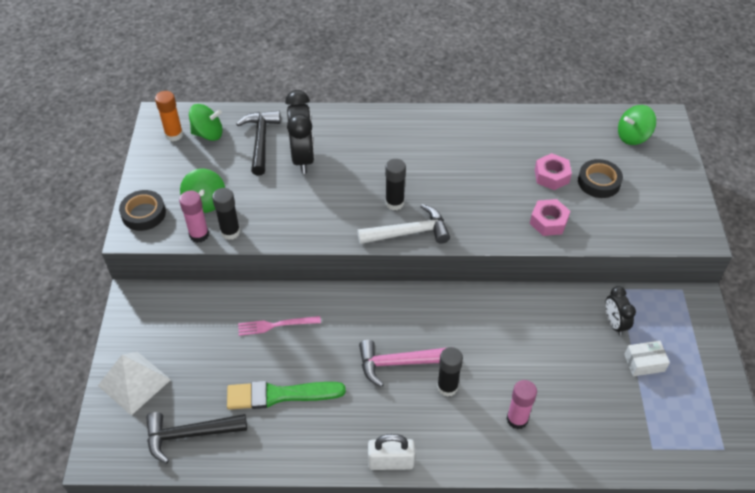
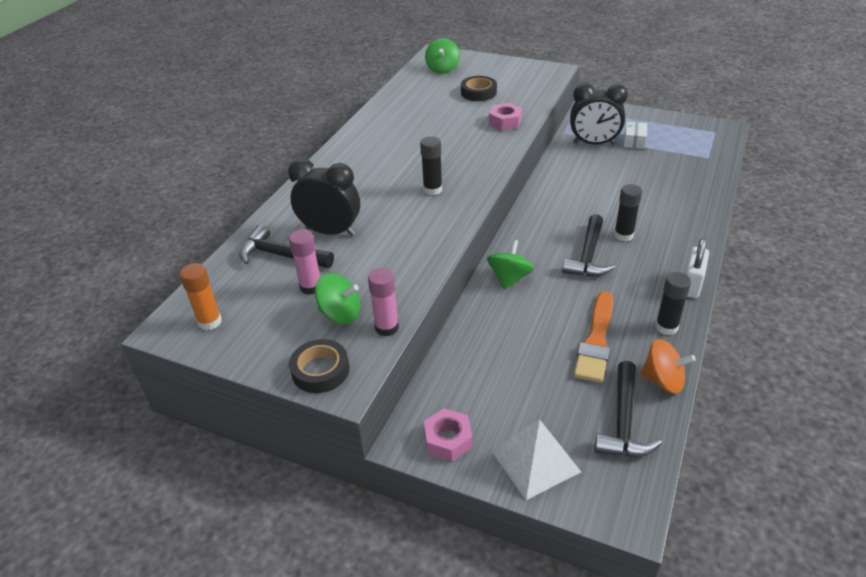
camera: 65 degrees left, 10 degrees down
green spinning top [189,104,223,141] -> green spinning top moved to [487,240,534,289]
black glue stick [212,188,240,240] -> black glue stick moved to [655,272,691,335]
green brush [227,381,346,410] -> orange brush [574,291,613,383]
pink fork [238,316,321,336] -> none
white hammer [357,204,450,244] -> none
pink hammer [359,340,446,387] -> black hammer [562,214,615,276]
pink glue stick [507,380,537,429] -> pink glue stick moved to [288,229,320,295]
pink nut [535,153,572,190] -> pink nut moved to [424,408,473,462]
black clock [605,286,636,336] -> black clock [570,83,628,145], size x1.72
none -> orange spinning top [640,339,696,394]

